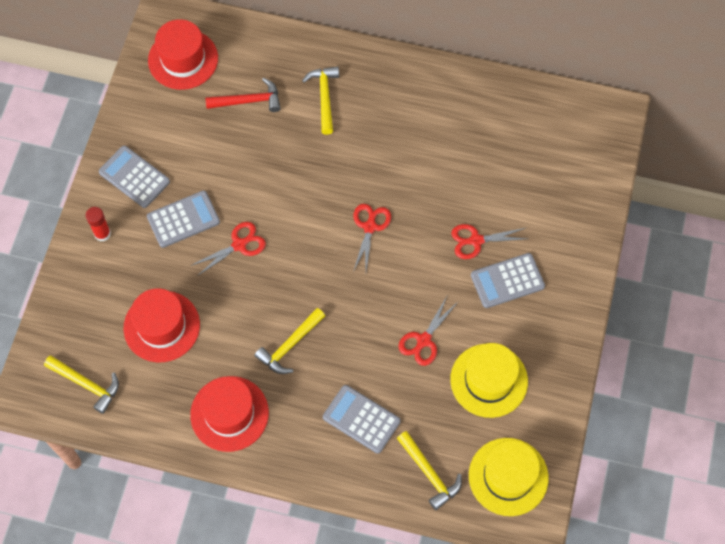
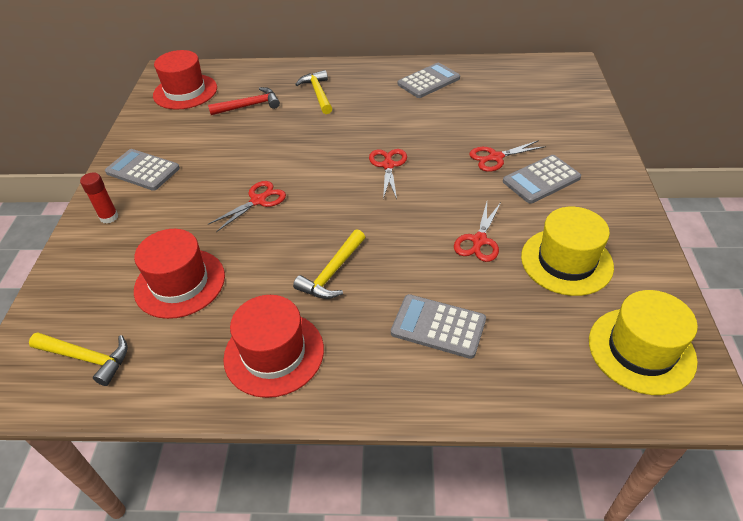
camera: 10 degrees left, 20 degrees down
grey calculator [147,190,220,248] -> grey calculator moved to [398,63,460,98]
yellow hammer [397,431,462,510] -> none

